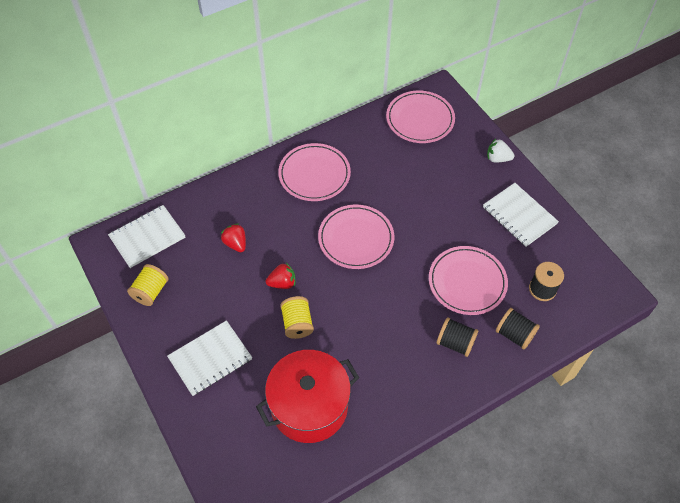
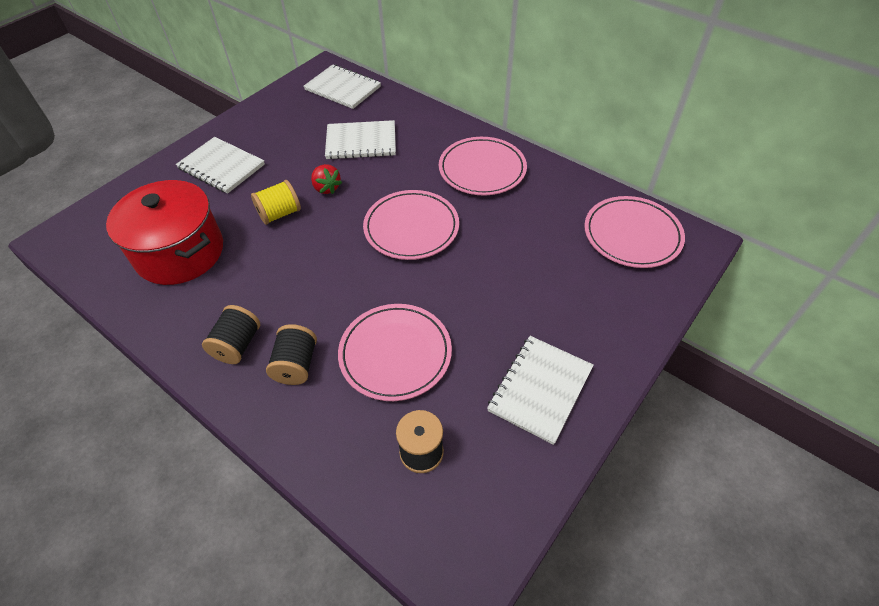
camera: 70 degrees right, 5 degrees down
yellow spool [127,264,169,306] -> none
red strawberry [221,223,246,252] -> white notebook [325,120,396,159]
white strawberry [487,139,515,163] -> none
black spool [496,308,540,350] -> black spool moved to [202,305,260,364]

